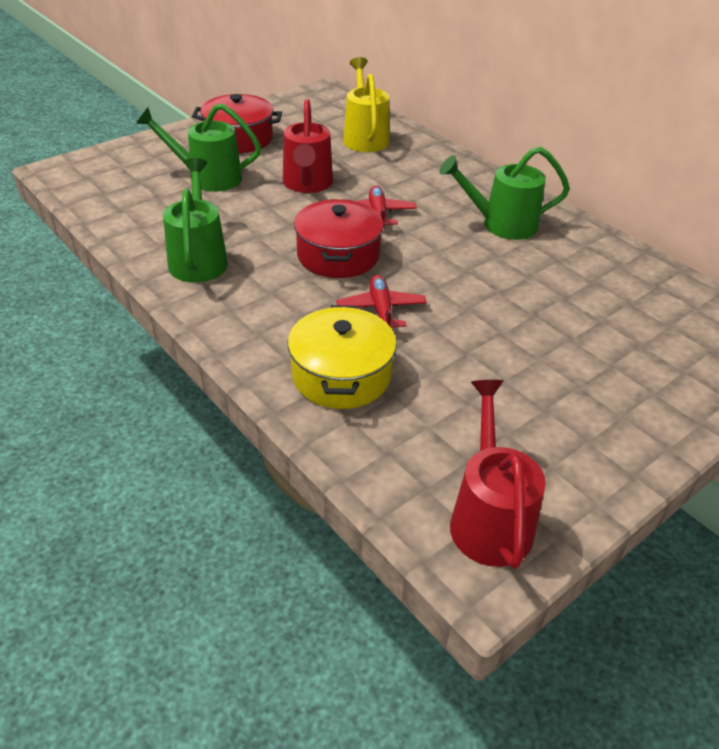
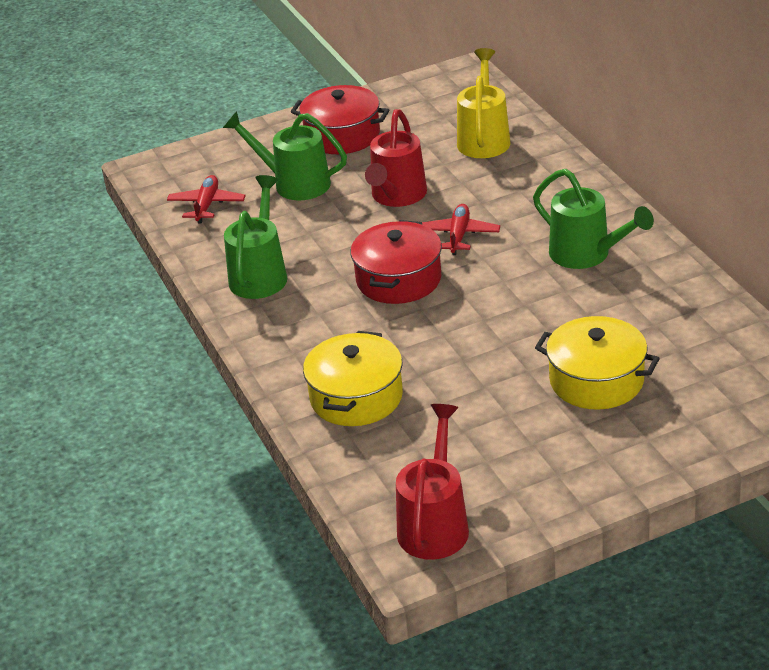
camera: 20 degrees right, 5 degrees down
red plane [336,275,427,327] -> red plane moved to [167,175,246,224]
green watering can [439,147,570,240] -> green watering can turned 150 degrees counterclockwise [533,169,654,269]
none -> yellow pot [535,316,660,410]

